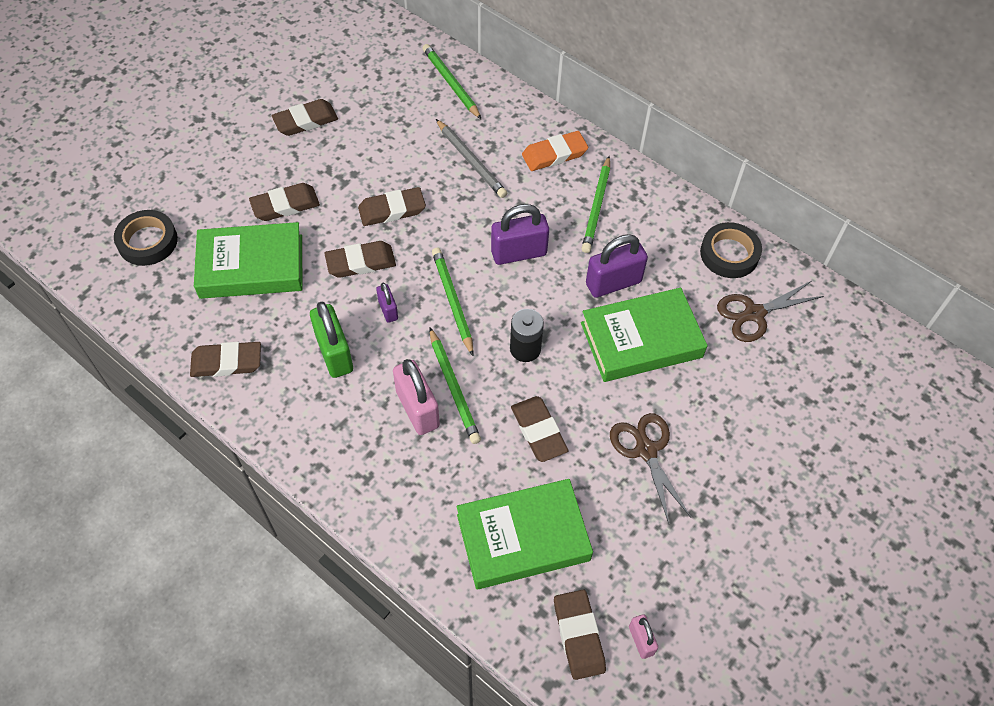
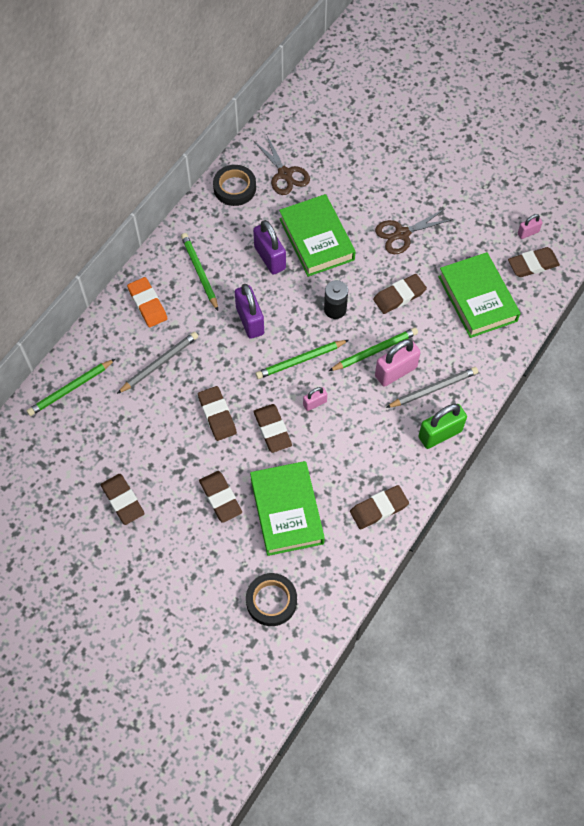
camera: 95 degrees left, 5 degrees up
brown eraser [190,342,261,377] -> brown eraser turned 75 degrees clockwise [350,485,409,530]
green padlock [310,302,353,378] -> green padlock moved to [419,404,467,449]
purple padlock [376,282,398,323] -> pink padlock [303,387,327,411]
green pencil [582,156,610,253] -> green pencil turned 120 degrees counterclockwise [181,233,218,311]
none -> grey pencil [386,367,478,408]

